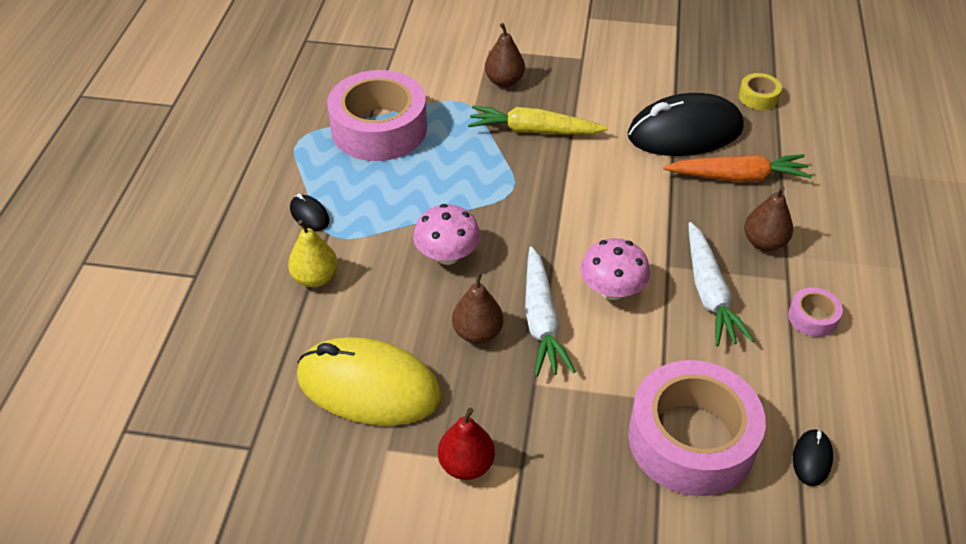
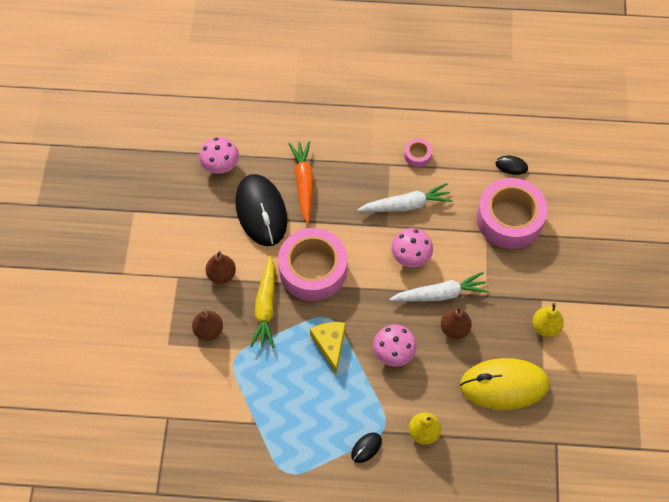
camera: 95 degrees left, 15 degrees up
yellow mouse [297,337,442,426] -> yellow mouse turned 75 degrees clockwise [460,358,549,410]
pink tape [327,70,427,161] -> pink tape moved to [278,228,348,301]
red pear [438,408,495,480] -> yellow pear [532,303,564,337]
yellow tape [739,73,782,110] -> pink mushroom [199,137,239,174]
brown pear [744,186,793,251] -> brown pear moved to [206,251,236,284]
none -> yellow cheese [310,322,346,373]

